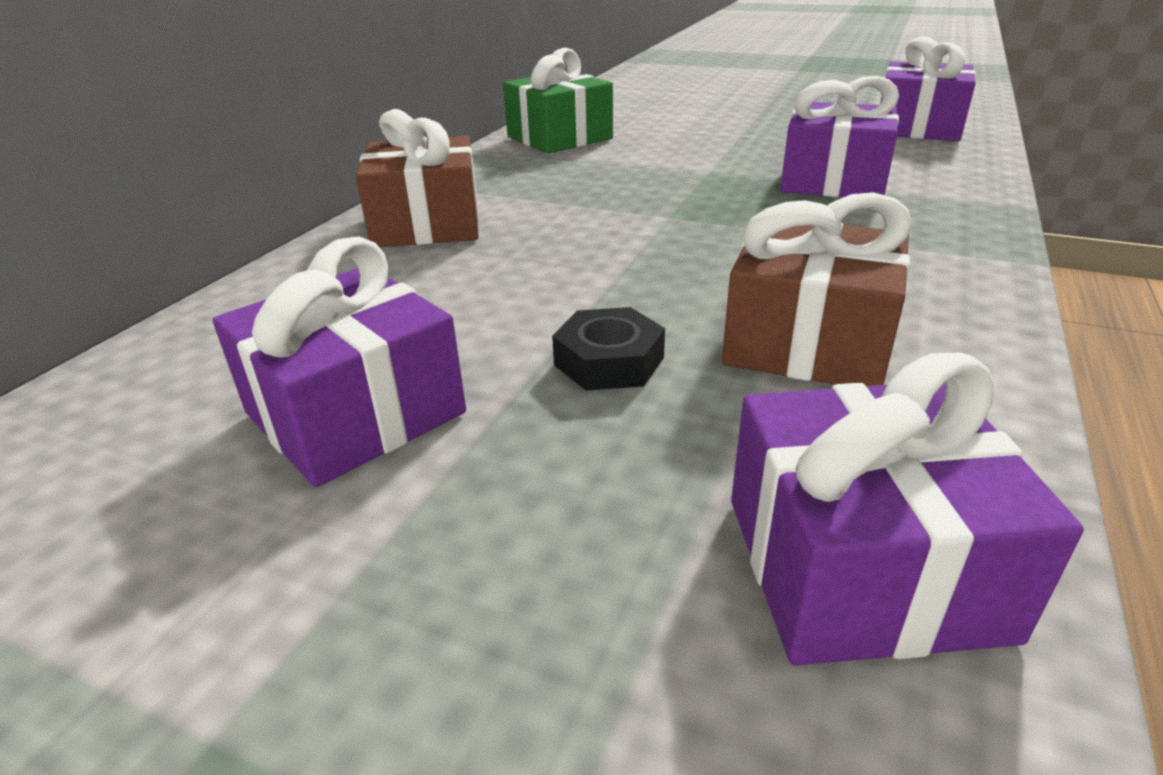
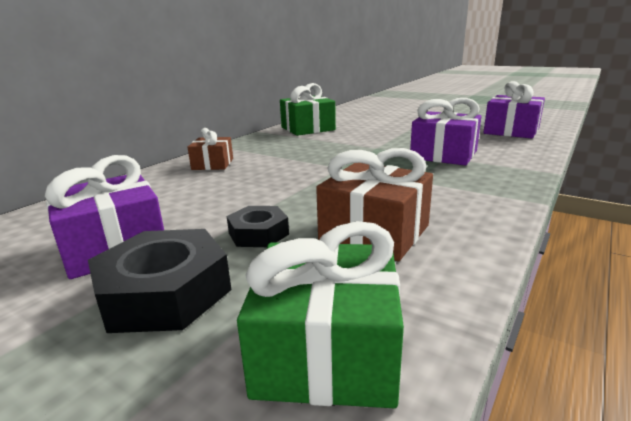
camera: 10 degrees right, 10 degrees down
brown gift [356,109,479,247] -> brown gift [187,128,233,170], size x0.63
purple gift [731,353,1084,665] -> green gift [237,221,404,408]
none -> black nut [88,229,232,333]

